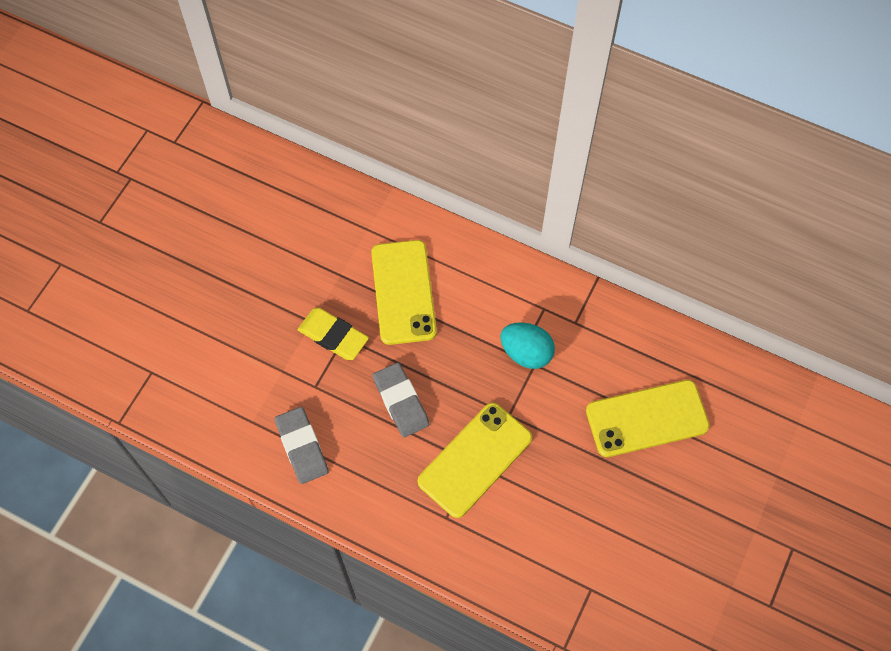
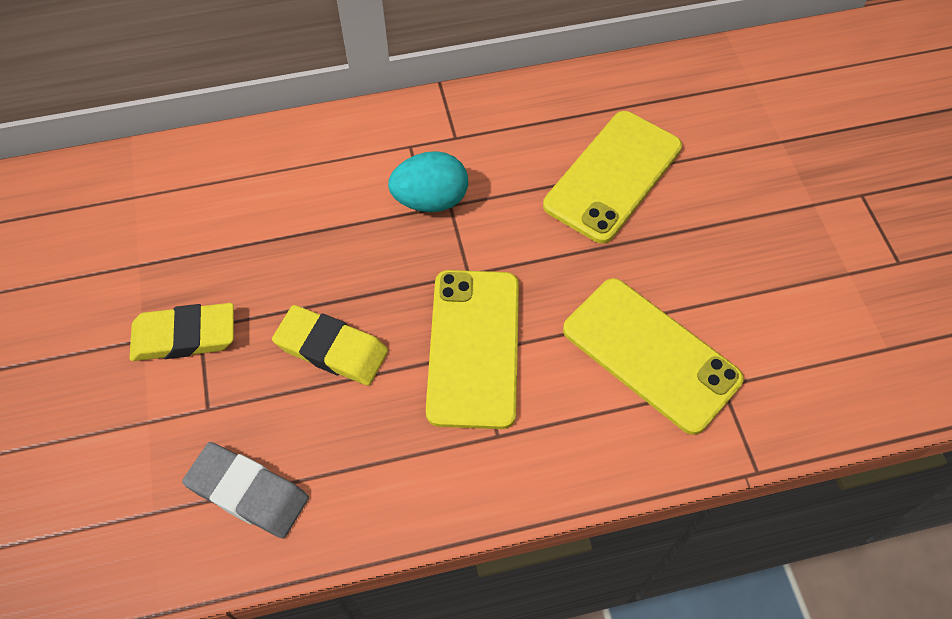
camera: 40 degrees left, 5 degrees down
yellow phone [371,240,437,345] -> yellow phone moved to [563,278,744,435]
grey eraser [373,363,429,438] -> yellow eraser [272,305,388,386]

